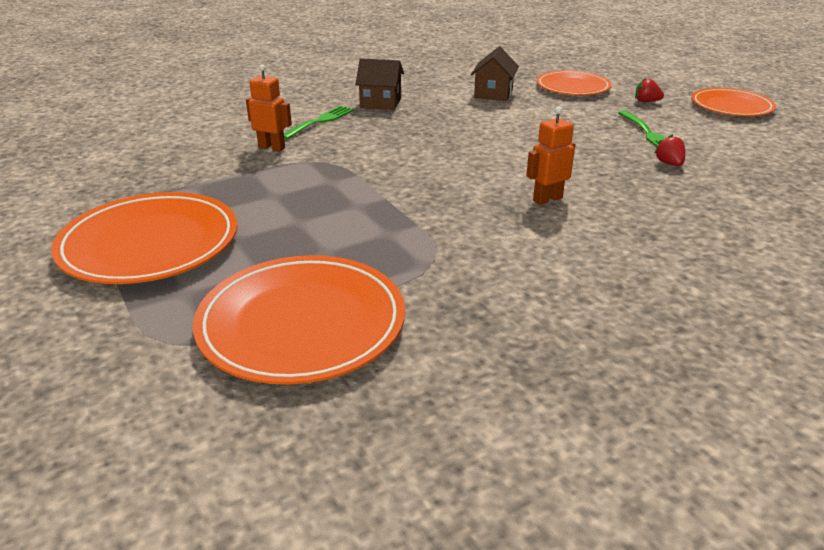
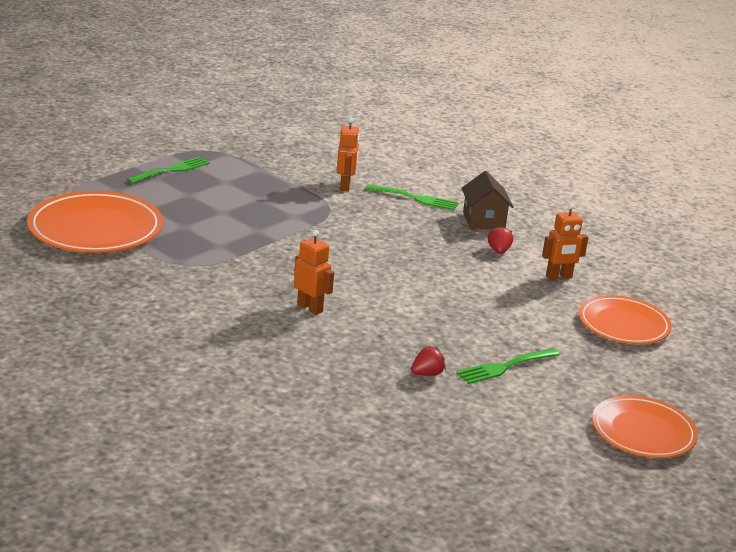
camera: 70 degrees right, 5 degrees down
orange plate [51,192,238,284] -> green fork [127,157,210,184]
brown house [471,46,519,101] -> orange robot [542,203,588,280]
red strawberry [635,78,664,102] -> red strawberry moved to [488,226,513,254]

